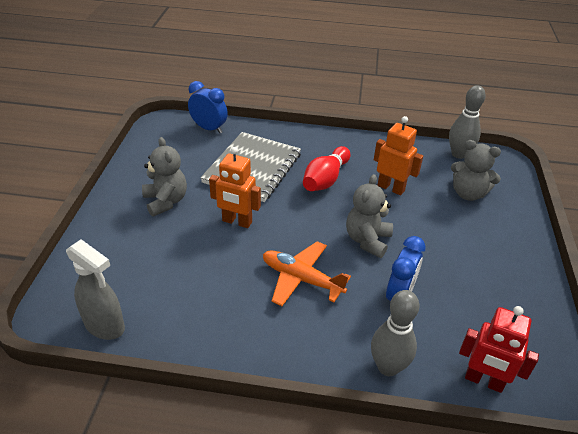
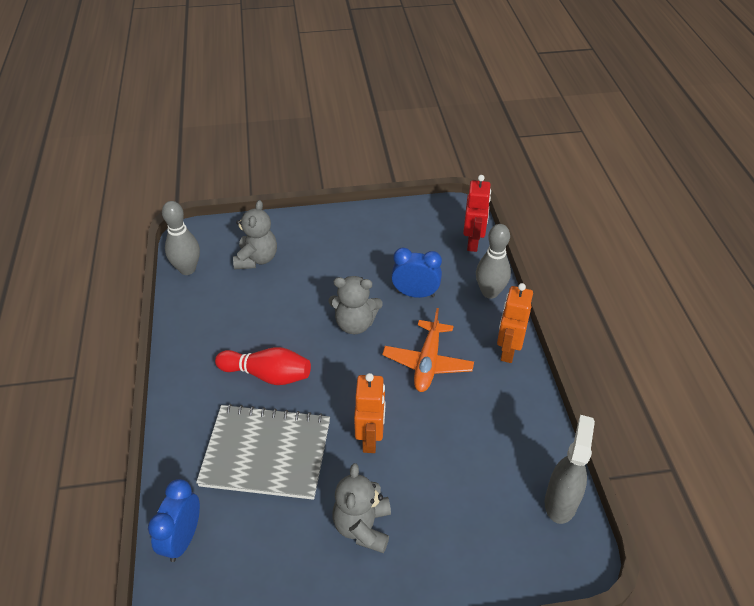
camera: 105 degrees left, 5 degrees up
grey teddy bear [142,137,187,217] -> grey teddy bear turned 45 degrees counterclockwise [332,463,391,553]
orange robot [374,116,423,195] -> orange robot moved to [497,283,533,363]

